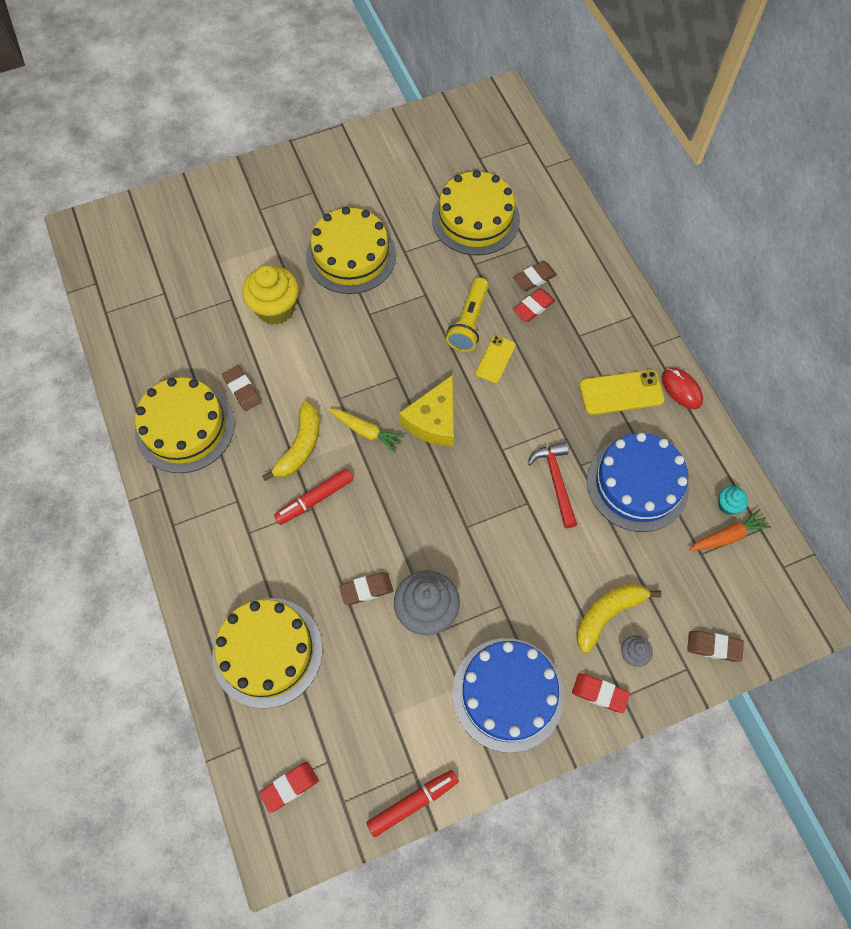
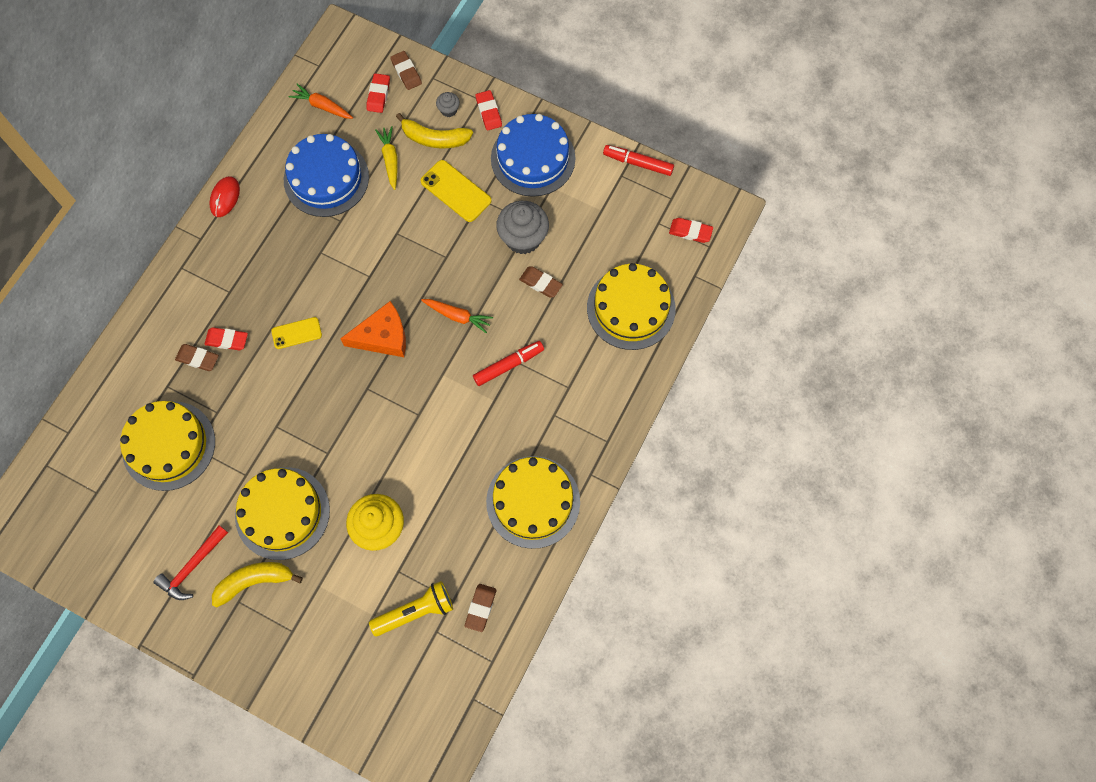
camera: 130 degrees left, 5 degrees up
brown eraser [222,366,261,411] -> brown eraser moved to [465,584,496,632]
yellow banana [262,401,320,481] -> yellow banana moved to [212,562,303,608]
red marker [274,468,354,525] -> red marker turned 45 degrees counterclockwise [473,341,544,386]
yellow carrot [328,408,405,453] -> yellow carrot moved to [375,126,398,190]
yellow cheese [399,375,454,446] -> orange cheese [340,301,406,357]
yellow flashlight [446,277,489,352] -> yellow flashlight moved to [369,581,453,636]
red hammer [528,442,577,528] -> red hammer moved to [153,525,228,600]
yellow phone [579,370,665,415] -> yellow phone moved to [420,160,491,222]
turquoise cupcake [718,486,748,515] -> none
none -> red eraser [367,73,390,113]
none -> orange carrot [421,299,493,333]

